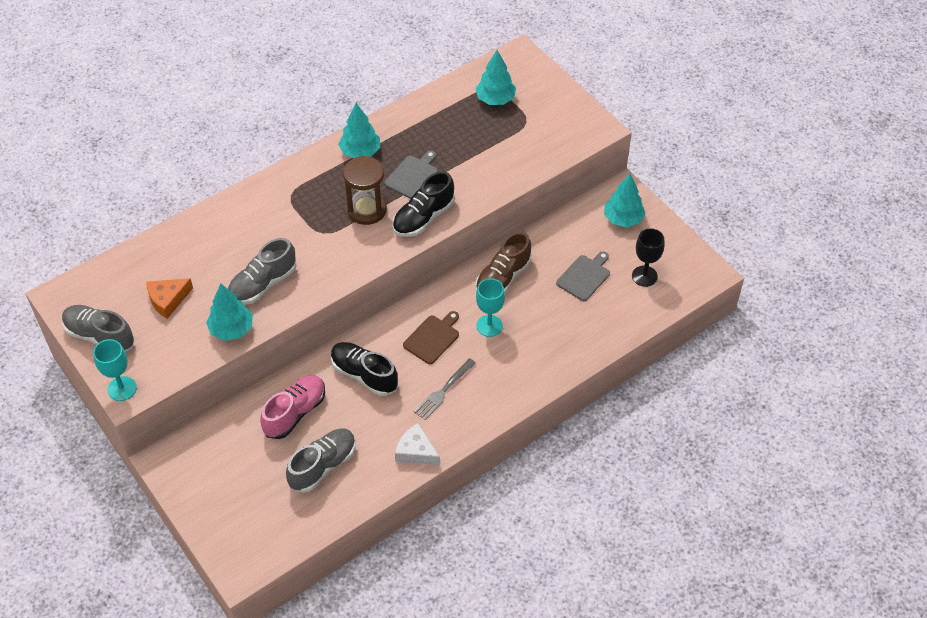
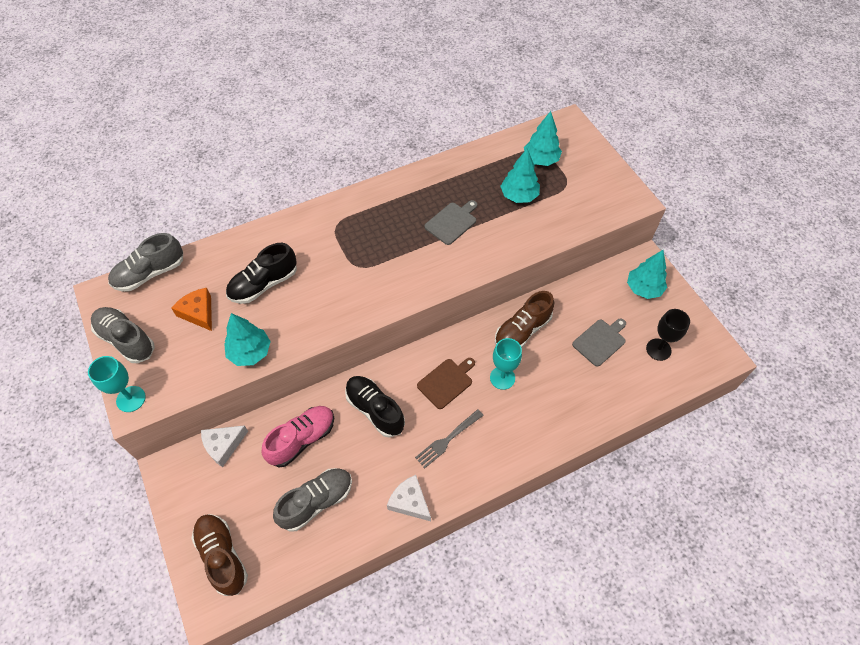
camera: 10 degrees right, 5 degrees up
orange cheese [146,278,193,319] -> orange cheese turned 75 degrees clockwise [171,288,212,331]
grey shoe [228,238,297,305] -> grey shoe moved to [108,233,183,291]
turquoise tree [338,103,380,158] -> turquoise tree moved to [500,148,540,203]
brown hourglass [343,156,387,225] -> none
black shoe [393,171,455,237] -> black shoe moved to [226,243,297,304]
none -> brown shoe [191,514,248,596]
none -> white cheese [201,425,248,467]

